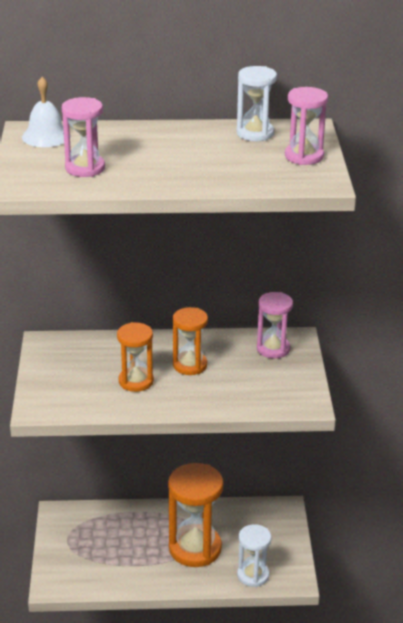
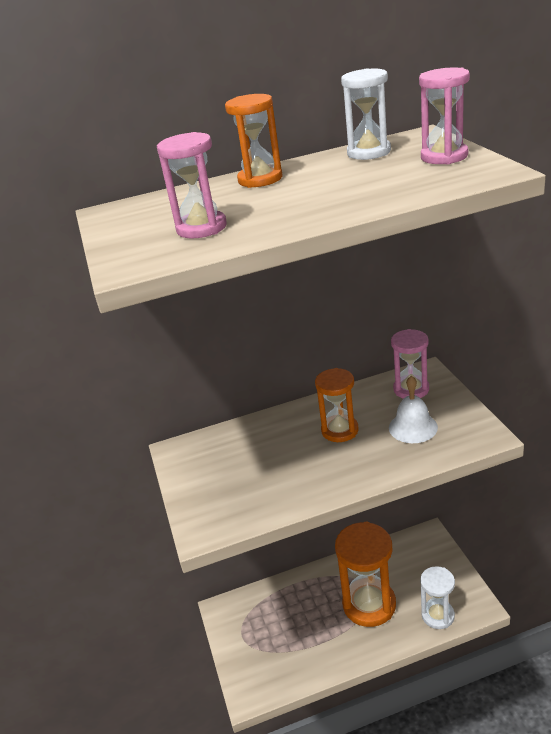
camera: 10 degrees left, 0 degrees up
white bell [22,77,64,147] -> white bell moved to [389,376,438,443]
orange hourglass [117,322,154,392] -> orange hourglass moved to [225,94,282,188]

